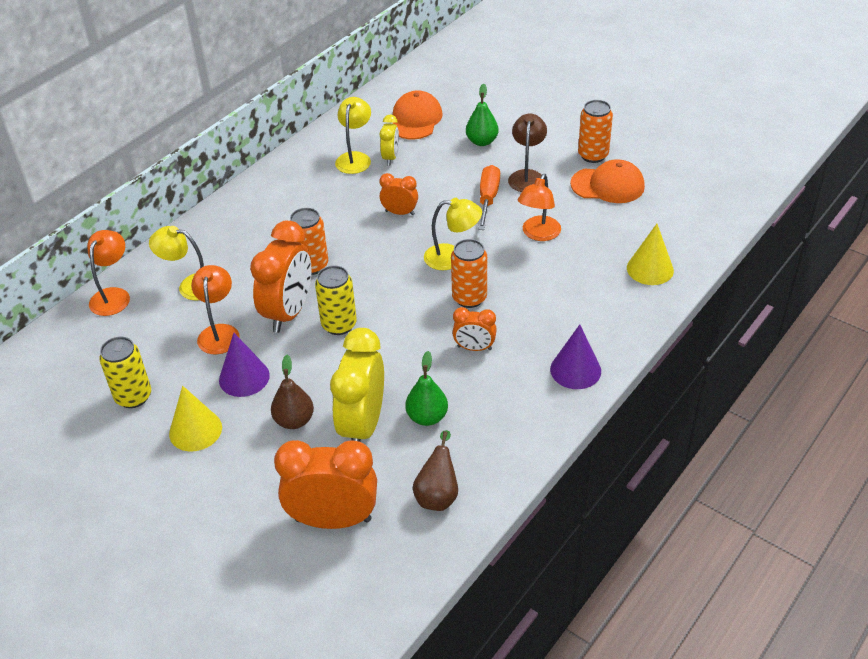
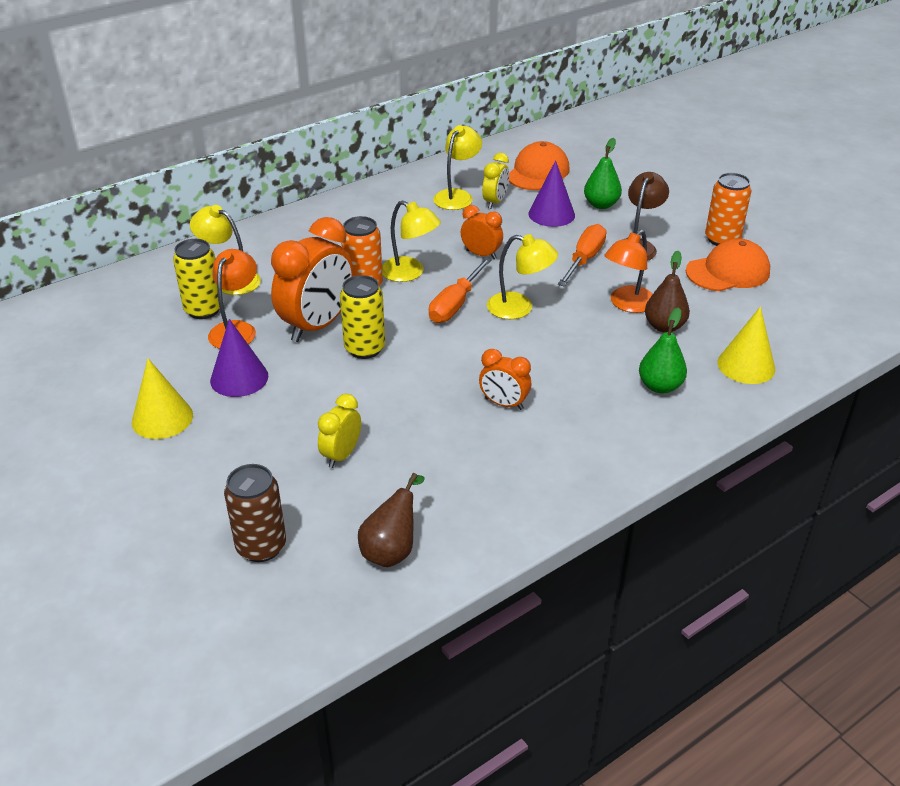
camera: 15 degrees right, 5 degrees down
orange lamp [87,230,130,316] -> none
yellow can [99,337,151,408] -> yellow can moved to [173,239,220,319]
brown pear [271,355,314,429] -> brown pear moved to [645,251,690,333]
orange clock [274,440,377,529] -> brown can [224,464,286,562]
yellow clock [330,328,384,442] -> yellow clock [318,394,361,468], size x0.52
green pear [405,351,448,426] -> green pear moved to [639,307,687,393]
orange can [451,239,487,308] -> none
purple cone [550,325,601,389] -> purple cone moved to [528,160,575,227]
orange cap [570,159,645,203] -> orange cap turned 45 degrees counterclockwise [686,239,770,291]
none -> yellow lamp [382,201,441,282]
none -> orange screwdriver [429,257,492,323]

